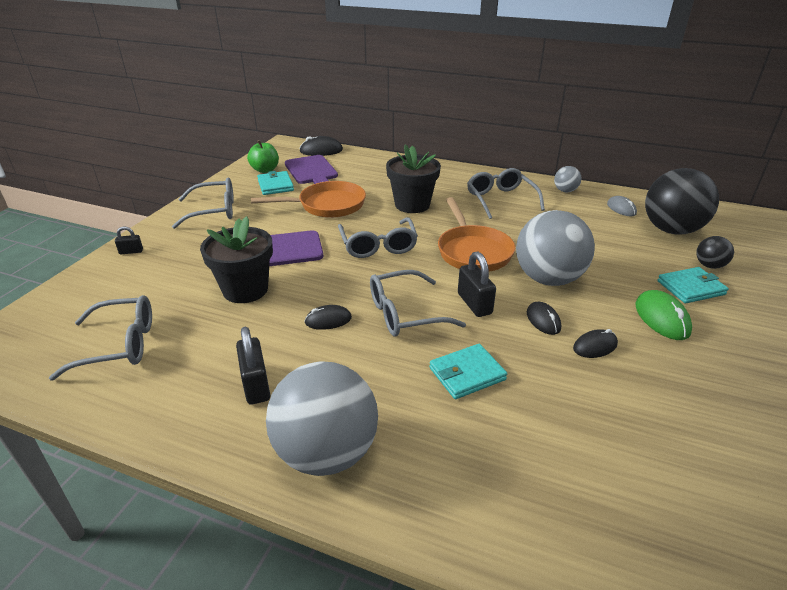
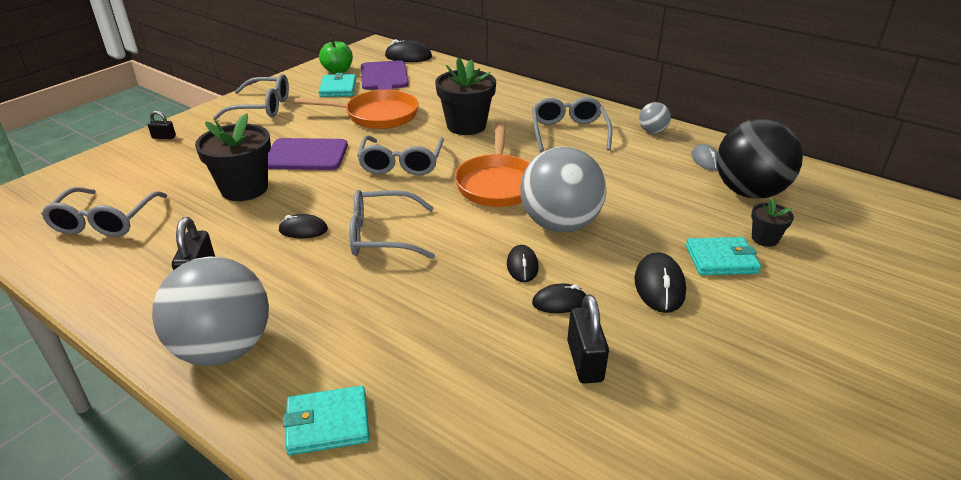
camera: 15 degrees right, 0 degrees up
grey glasses [49,295,152,381] -> grey glasses turned 90 degrees clockwise [41,187,167,237]
turquoise wallet [429,344,507,399] -> turquoise wallet moved to [283,386,369,455]
black padlock [458,251,496,317] -> black padlock moved to [567,294,609,384]
green mouse [635,290,692,340] -> black mouse [635,252,686,313]
black ball [696,236,734,269] -> black flower pot [751,198,794,247]

